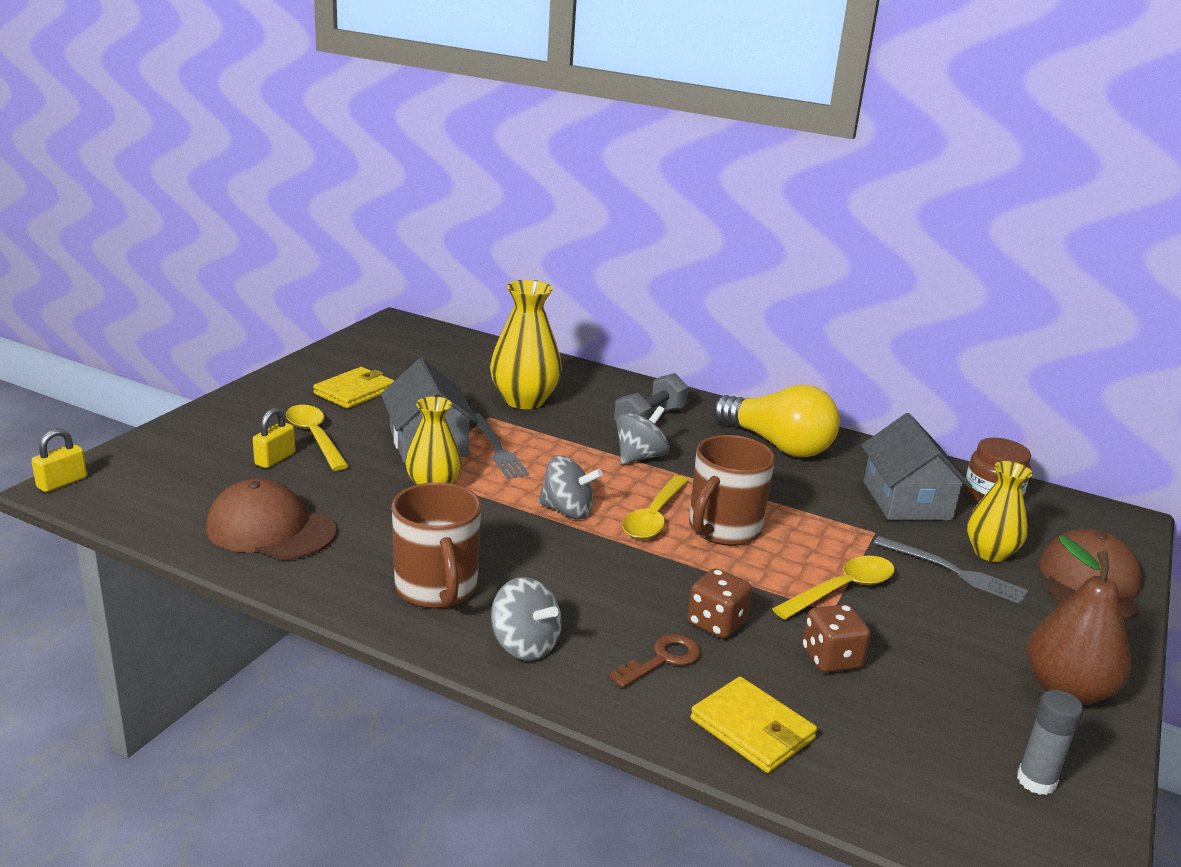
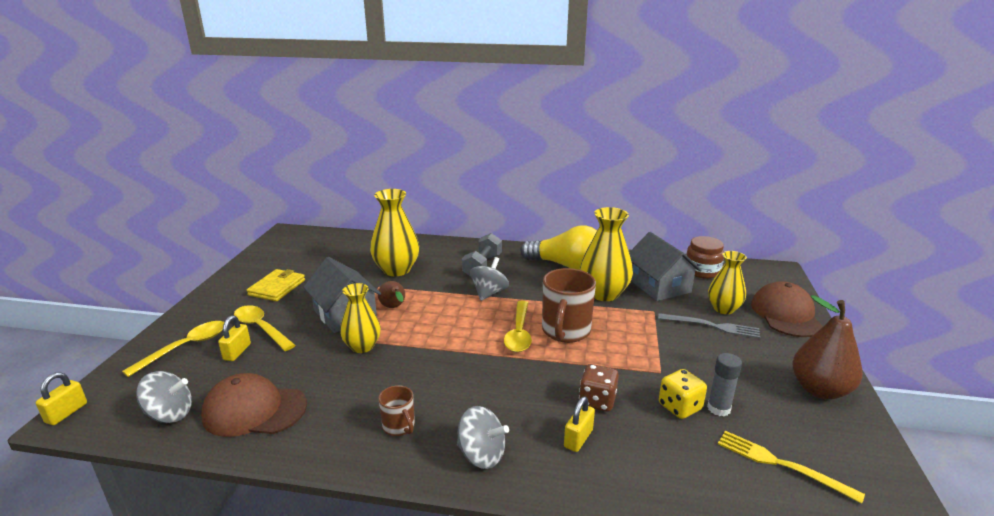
camera: 15 degrees left, 0 degrees up
brown mug [392,482,481,609] -> brown mug [378,385,415,436], size x0.53
grey fork [474,413,529,479] -> brown pear [378,281,405,308]
grey spinning top [538,455,603,519] -> grey spinning top moved to [136,371,192,423]
brown key [609,634,701,688] -> yellow padlock [564,397,595,452]
yellow wallet [690,677,817,773] -> none
yellow spoon [772,556,895,620] -> yellow spoon moved to [122,321,224,377]
brown dice [802,604,871,673] -> yellow dice [659,369,707,419]
grey glue stick [1017,690,1084,795] -> grey glue stick moved to [707,353,742,416]
none -> yellow vase [580,207,633,301]
none -> yellow fork [718,431,865,504]

